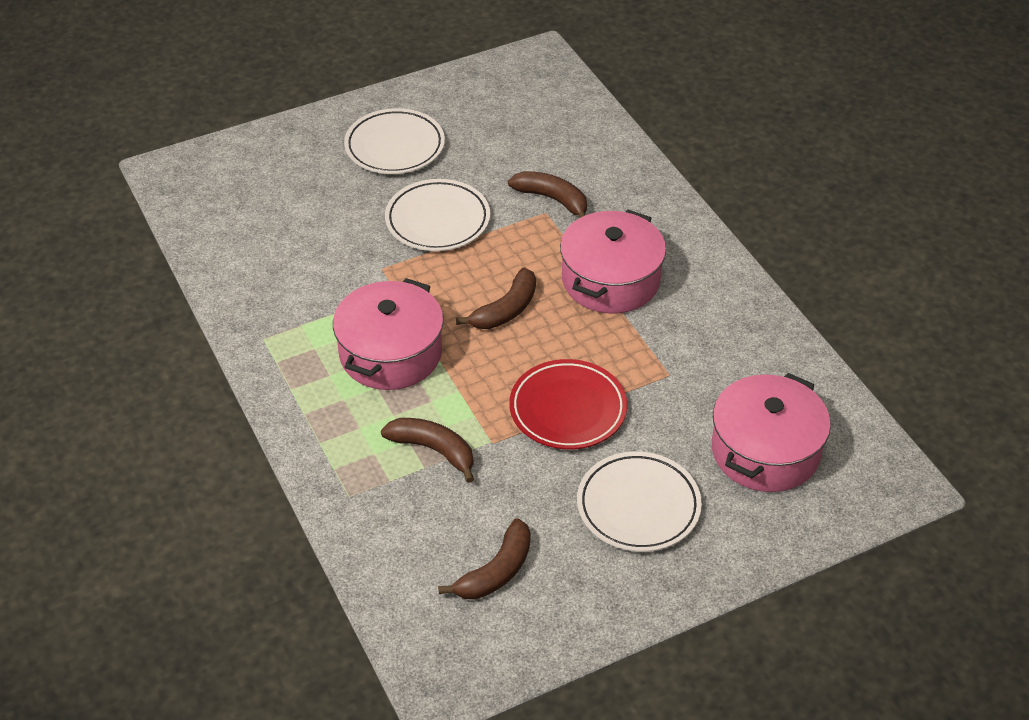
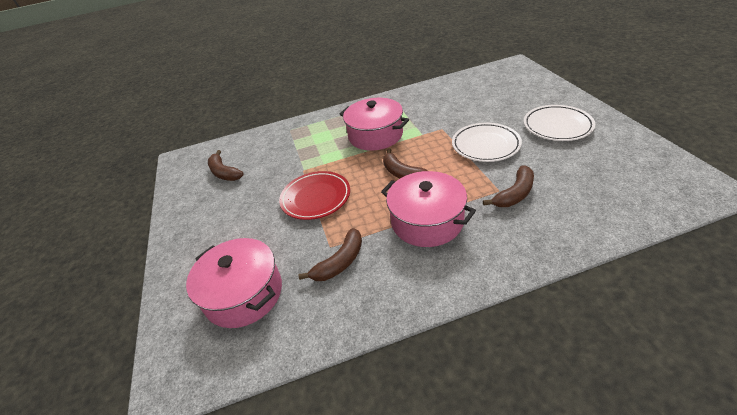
camera: 105 degrees right, 5 degrees down
brown banana [381,418,474,483] -> brown banana moved to [299,228,362,281]
white plate [577,451,702,552] -> none

